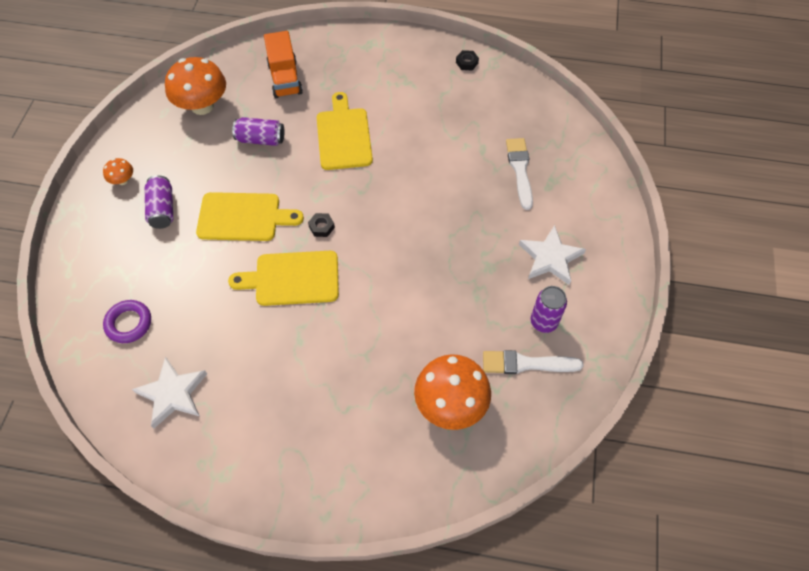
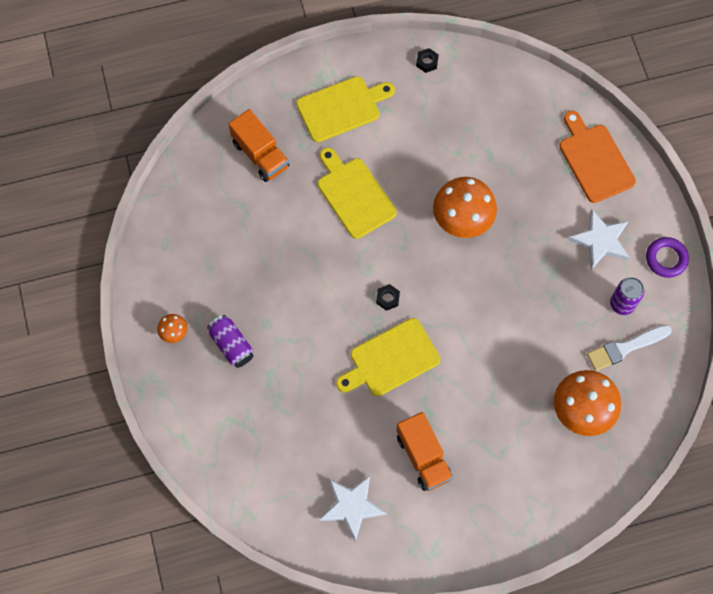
camera: 25 degrees left, 10 degrees up
purple ring [103,300,151,343] -> purple ring moved to [646,237,689,278]
orange mushroom [165,57,226,115] -> orange mushroom moved to [433,177,497,238]
yellow cutting board [196,192,304,241] -> yellow cutting board moved to [296,76,395,142]
purple can [232,117,285,146] -> none
white brush [506,138,533,210] -> none
none -> orange truck [396,412,453,491]
none -> orange cutting board [559,111,636,203]

